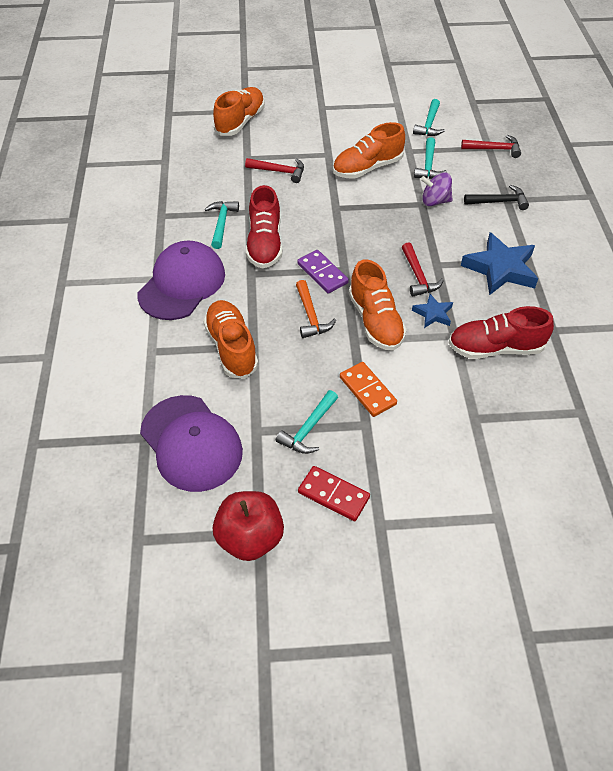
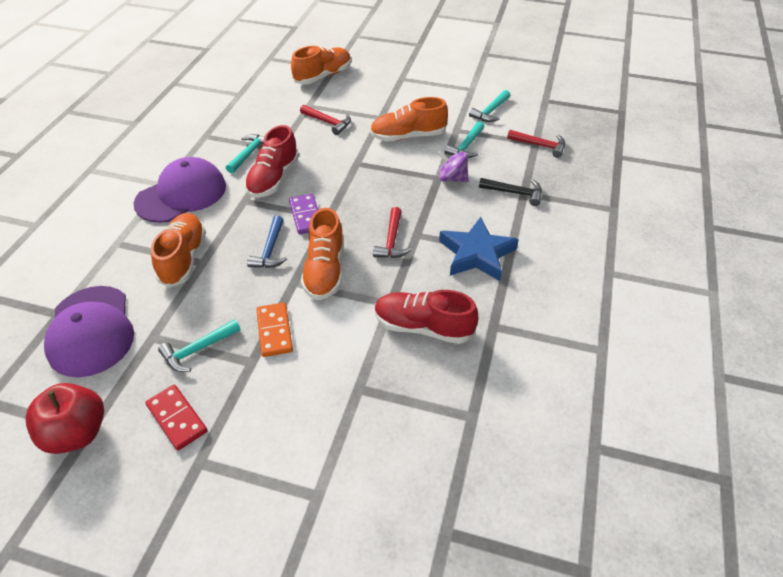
camera: 20 degrees right, 5 degrees down
orange hammer [296,280,336,338] -> blue hammer [247,216,287,268]
blue star [412,294,453,328] -> none

